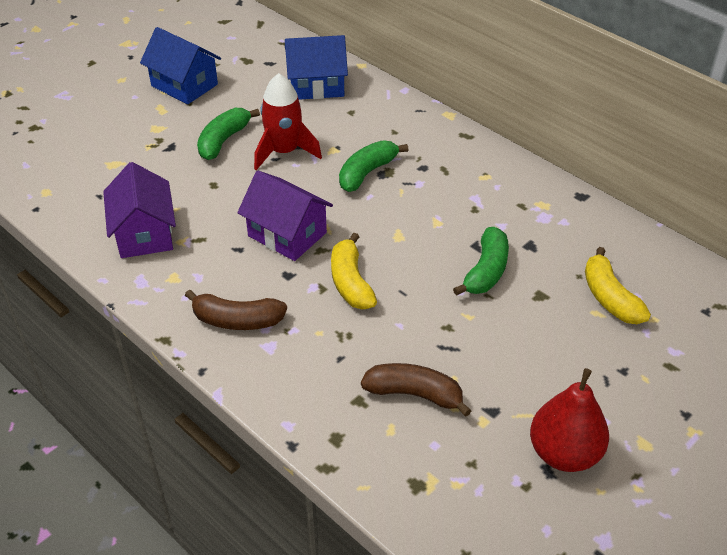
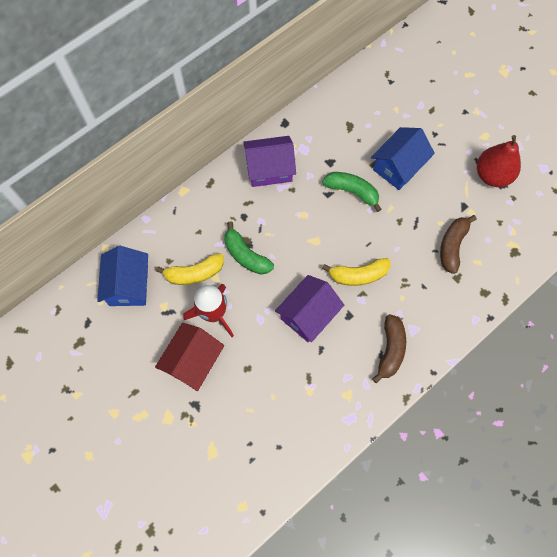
camera: 85 degrees left, 25 degrees up
purple house [103,162,176,258] -> purple house moved to [243,136,296,187]
blue house [140,27,221,104] -> blue house moved to [371,127,435,190]
green banana [197,108,260,160] -> red house [155,323,224,391]
yellow banana [585,247,651,324] -> yellow banana moved to [156,253,224,285]

